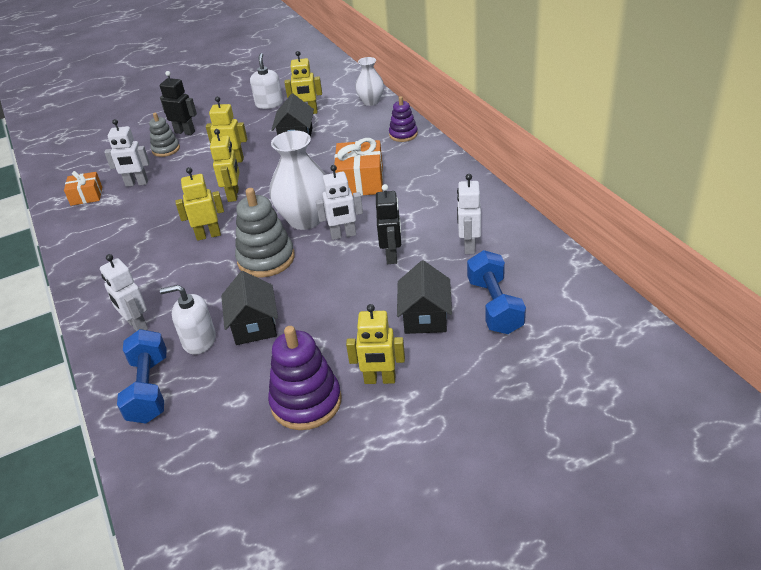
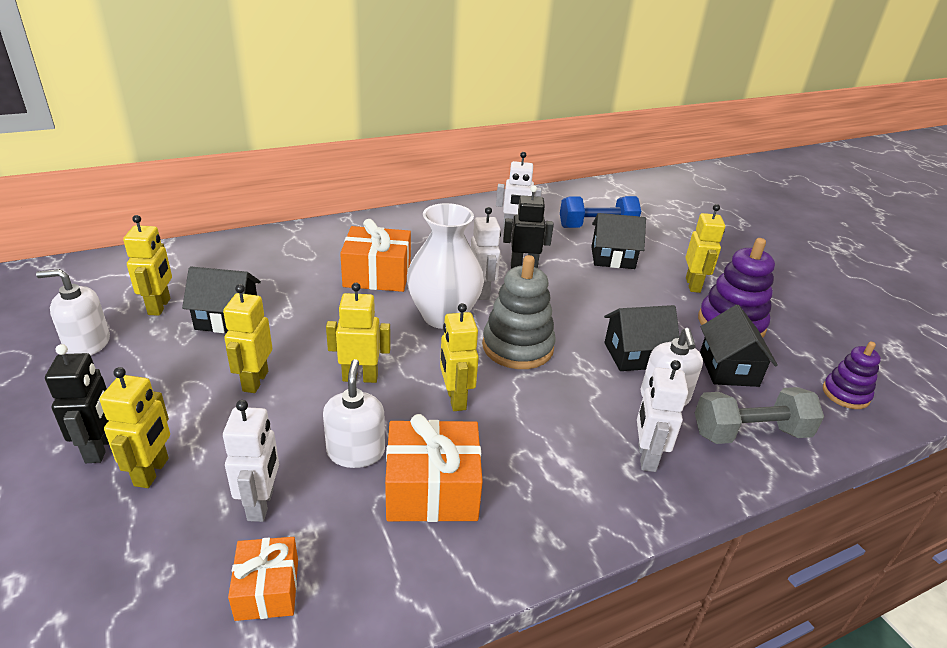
camera: 95 degrees left, 5 degrees down
white robot [100,254,148,331] -> white robot turned 135 degrees clockwise [637,360,688,472]
blue dumbbell [117,329,167,423] -> grey dumbbell [695,387,824,444]
grey stacking toy [149,113,180,157] -> yellow robot [100,367,170,488]
black robot [160,71,197,135] -> black robot turned 150 degrees clockwise [45,344,109,463]
white vase [355,57,384,106] -> none
purple stacking toy [389,96,418,142] -> purple stacking toy moved to [823,342,881,409]
none -> white soap dispenser [323,359,385,468]
none -> orange gift [385,414,483,522]
none -> black house [700,305,778,387]

